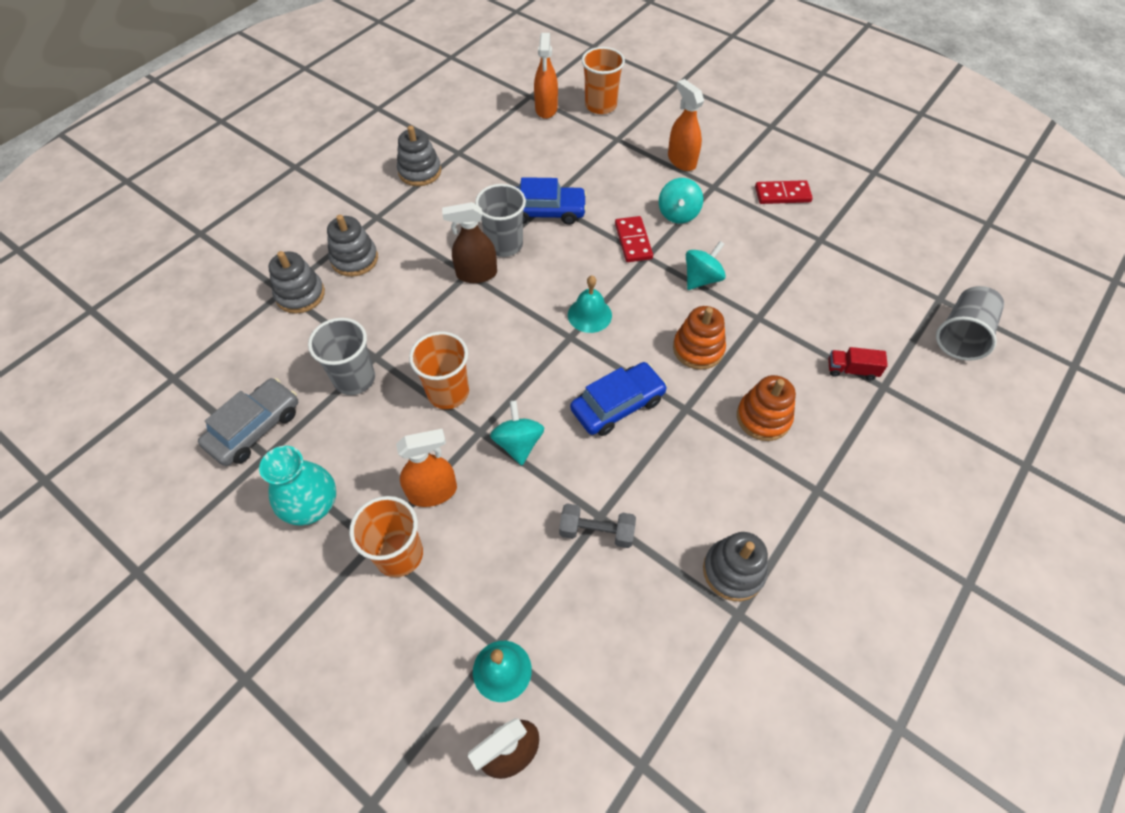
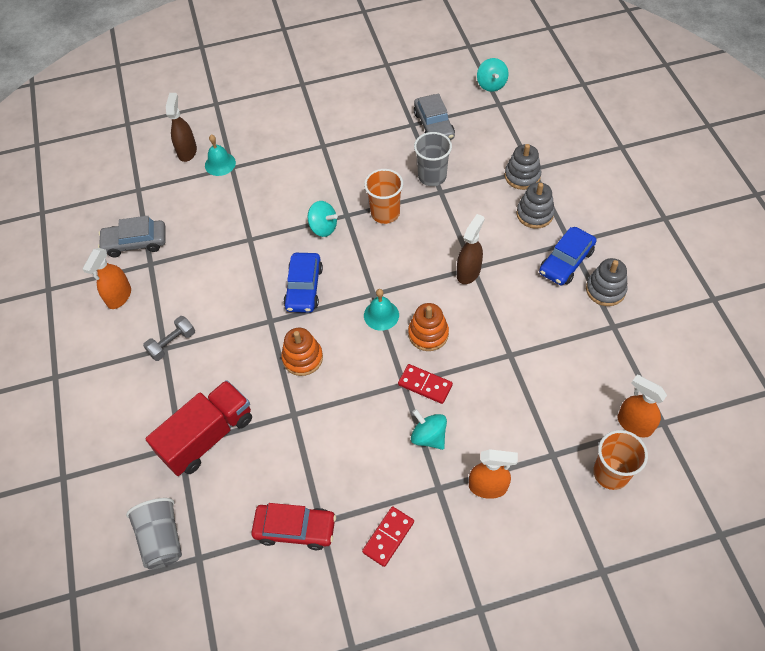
camera: 130 degrees right, 0 degrees up
turquoise vase [259,446,336,526] -> none
orange cup [349,496,423,577] -> none
orange spray bottle [396,429,457,507] -> orange spray bottle moved to [82,248,131,309]
grey cup [475,184,526,257] -> none
blue car [517,177,587,225] -> blue car moved to [539,227,597,285]
grey dumbbell [559,504,636,548] -> grey dumbbell moved to [143,316,195,361]
turquoise spinning top [686,241,726,290] -> turquoise spinning top moved to [477,58,508,92]
grey stacking toy [703,532,768,601] -> none
orange stacking toy [737,375,796,441] -> orange stacking toy moved to [408,303,449,351]
red truck [828,347,888,381] -> red truck [145,380,252,476], size x2.34
none -> grey car [98,216,166,257]
none -> red car [251,503,336,550]

